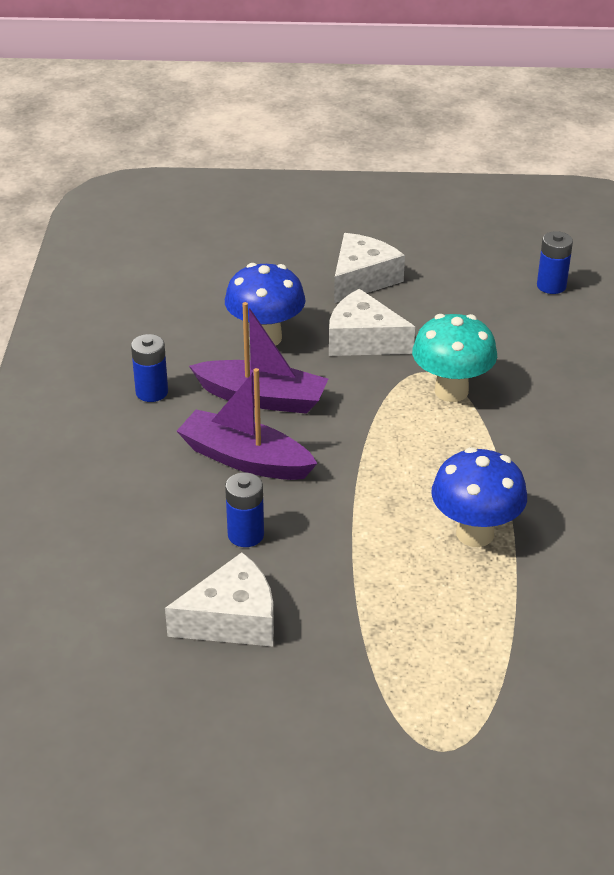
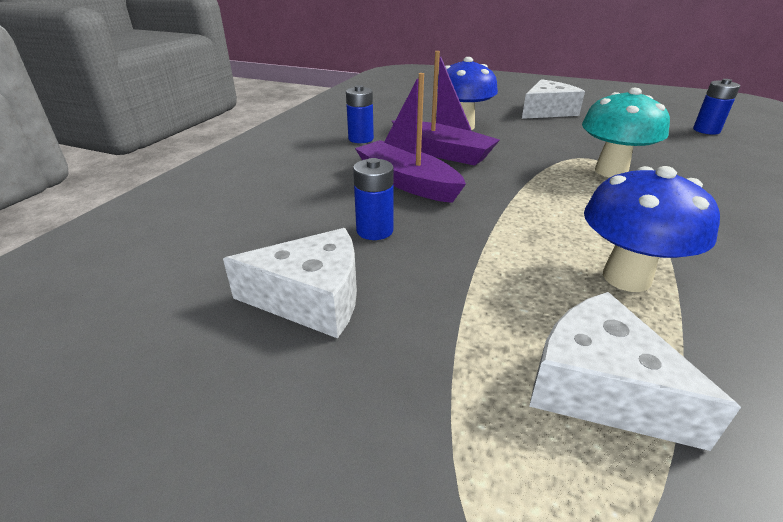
camera: 20 degrees right, 5 degrees down
white cheese [329,289,415,356] -> white cheese moved to [529,292,741,451]

